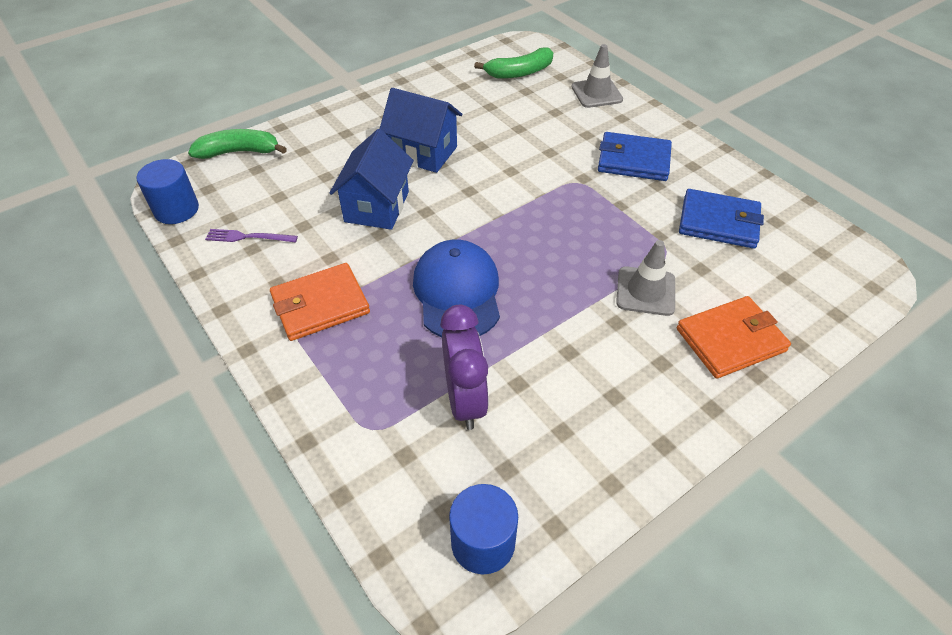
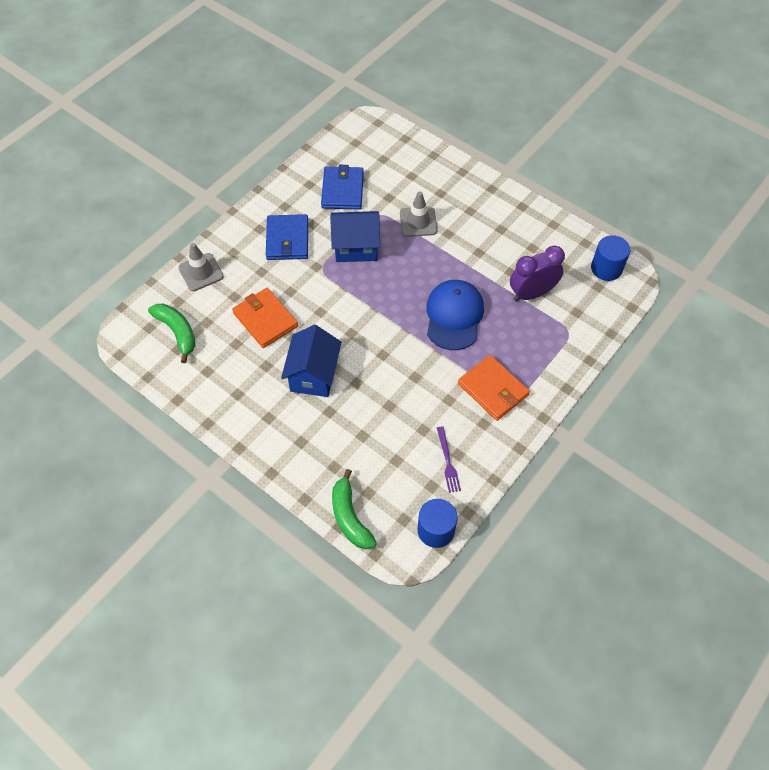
camera: 105 degrees left, 10 degrees up
blue house [330,129,414,230] -> blue house moved to [330,211,380,262]
blue cap [413,240,500,337] -> blue cap turned 120 degrees clockwise [426,280,484,350]
orange wallet [677,296,791,379] -> orange wallet moved to [232,288,298,348]

